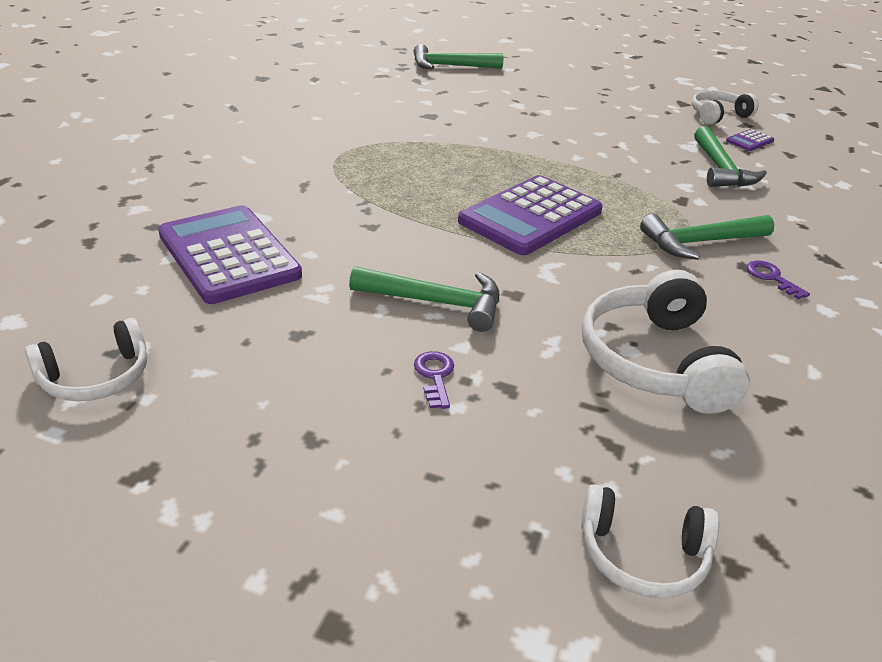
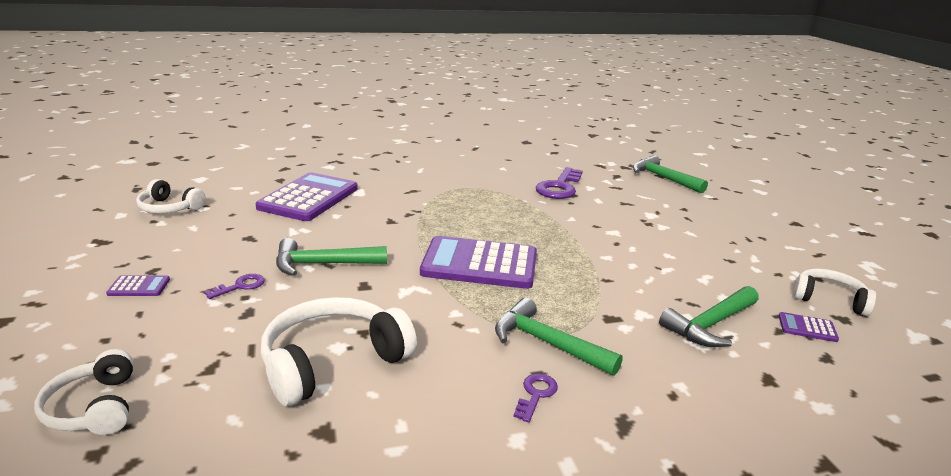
camera: 55 degrees right, 10 degrees down
green hammer [349,266,499,332] -> green hammer turned 105 degrees clockwise [276,238,387,276]
none -> purple calculator [106,275,170,296]
none -> purple key [536,167,583,199]

